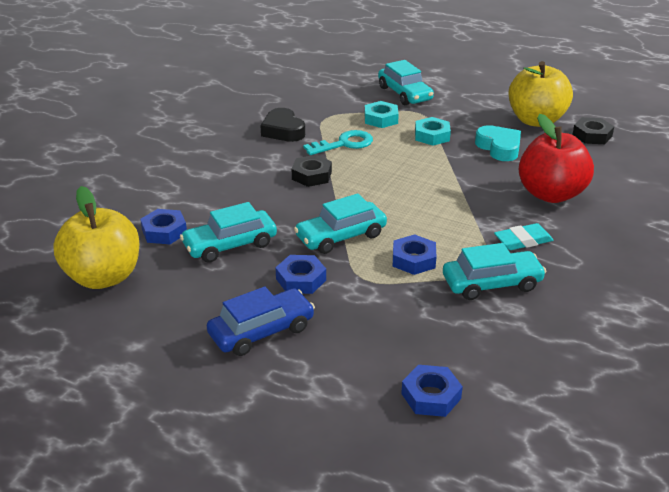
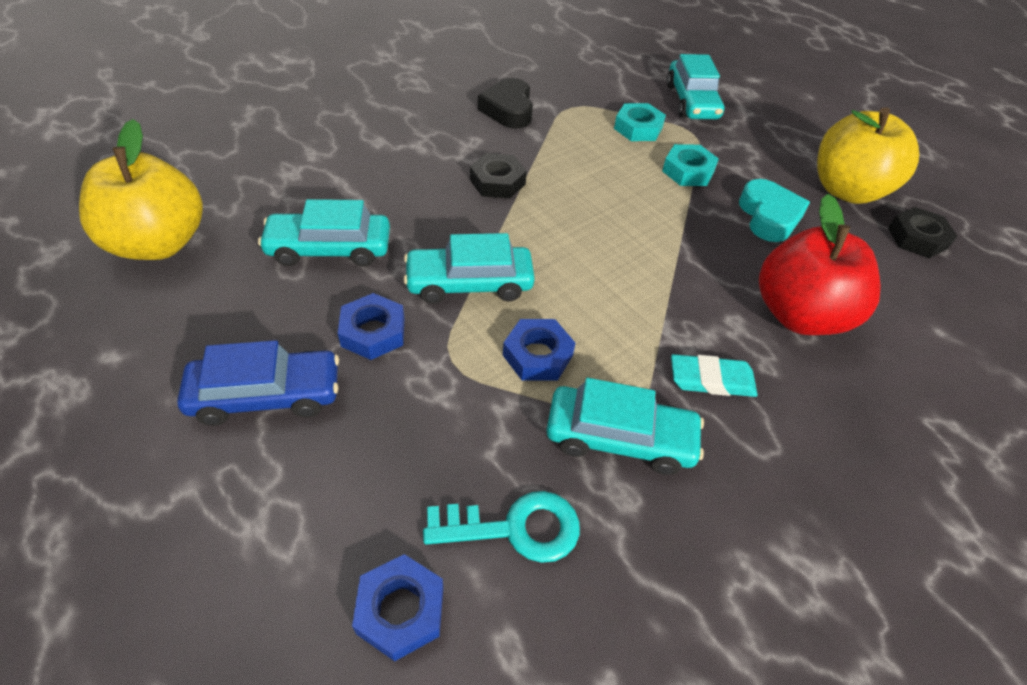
camera: 20 degrees right, 15 degrees up
blue nut [140,209,187,244] -> none
turquoise key [303,130,373,155] -> turquoise key moved to [423,491,580,563]

